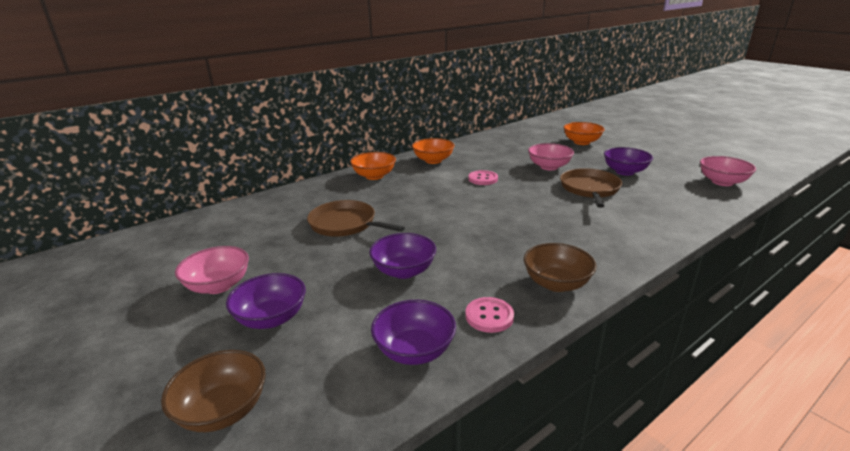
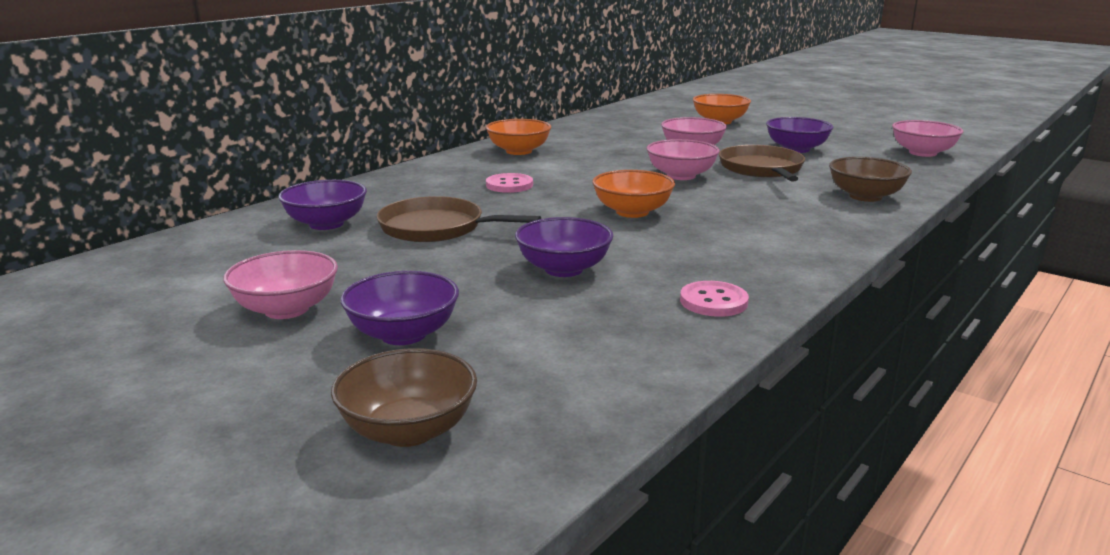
camera: 15 degrees left, 5 degrees down
orange bowl [350,152,396,180] -> orange bowl moved to [592,170,675,218]
purple bowl [371,300,456,365] -> purple bowl moved to [278,180,367,230]
pink button [468,170,498,185] -> pink button moved to [486,173,533,193]
brown bowl [524,243,597,292] -> brown bowl moved to [829,157,912,202]
none -> pink bowl [646,139,720,180]

